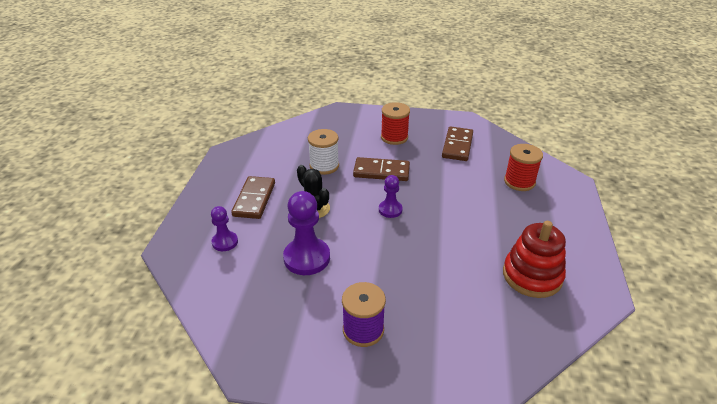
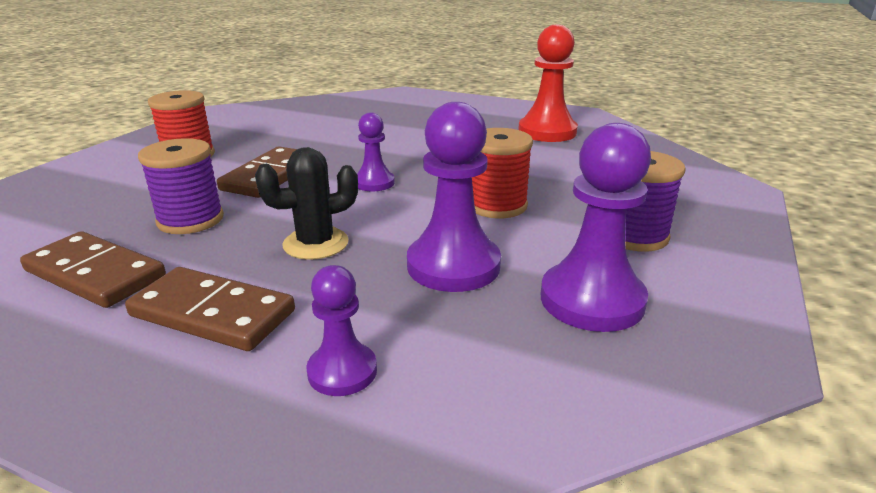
camera: 75 degrees left, 10 degrees down
white spool [308,129,339,175] -> purple spool [138,138,224,234]
brown domino [442,126,473,161] -> brown domino moved to [20,231,166,308]
red stacking toy [503,221,566,298] -> red pawn [518,24,578,142]
red spool [504,144,543,191] -> red spool moved to [472,128,533,218]
none -> purple pawn [541,123,651,332]

